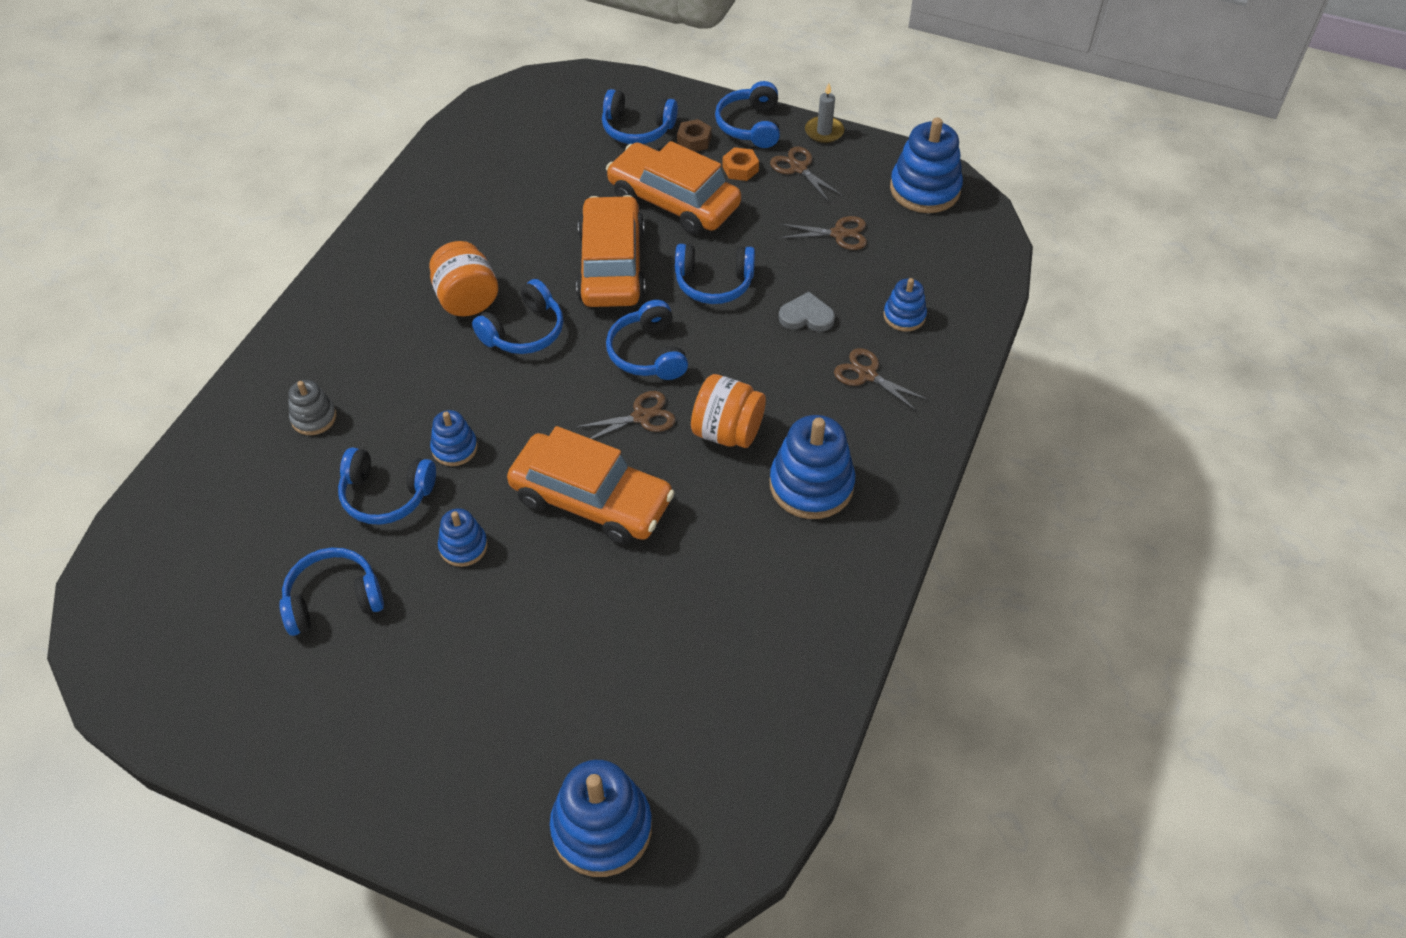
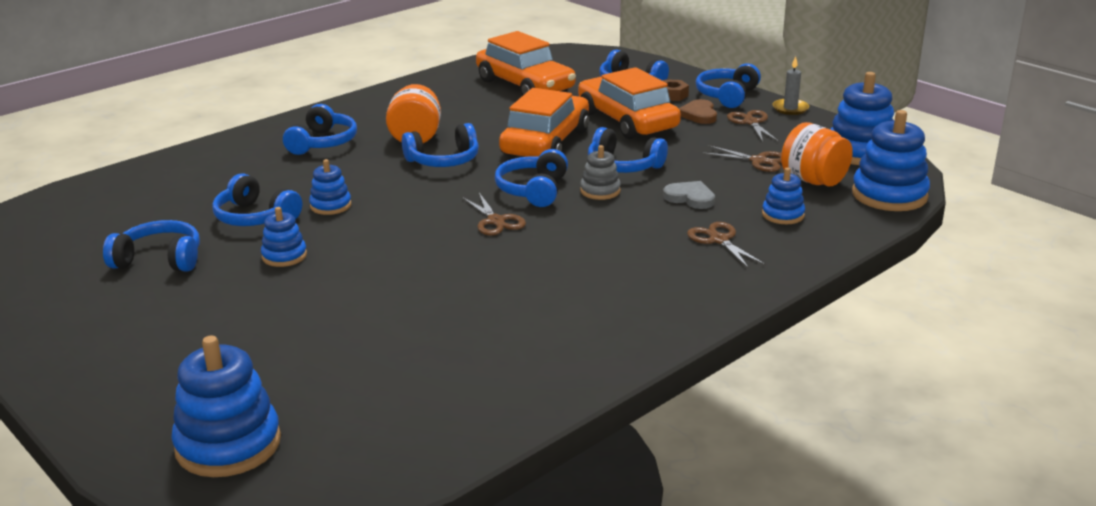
camera: 25 degrees right, 25 degrees down
grey stacking toy [288,380,337,435] -> grey stacking toy moved to [580,145,621,200]
orange car [507,426,675,545] -> orange car moved to [476,31,576,95]
brown scissors [576,391,676,439] -> brown scissors turned 60 degrees clockwise [462,193,526,236]
orange jar [691,374,766,448] -> orange jar moved to [781,122,853,186]
orange nut [722,147,759,181] -> brown heart [679,99,717,124]
blue stacking toy [770,415,855,519] -> blue stacking toy moved to [852,110,930,211]
none -> blue headphones [283,104,357,155]

